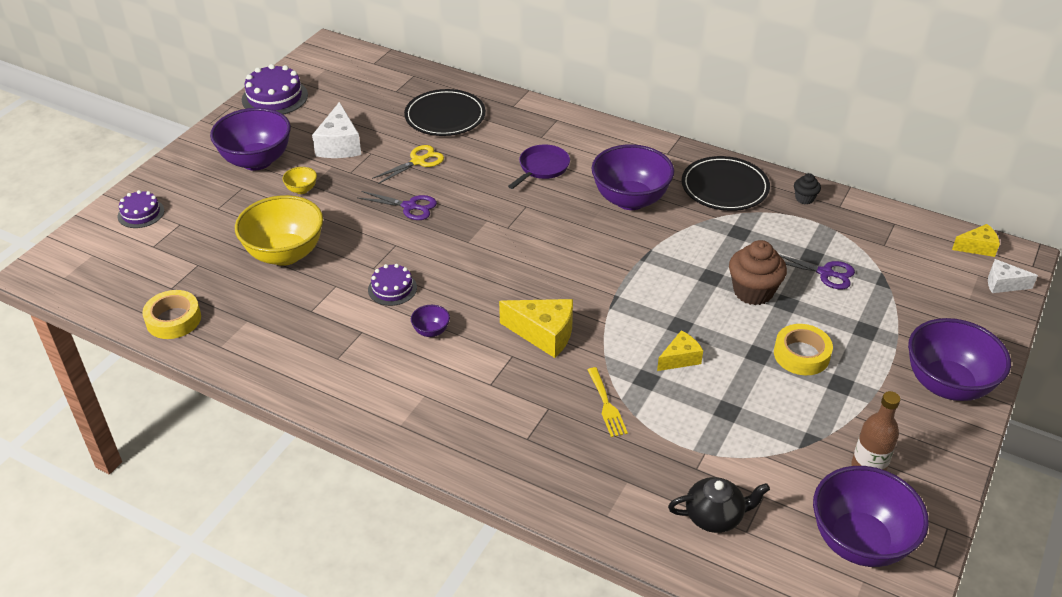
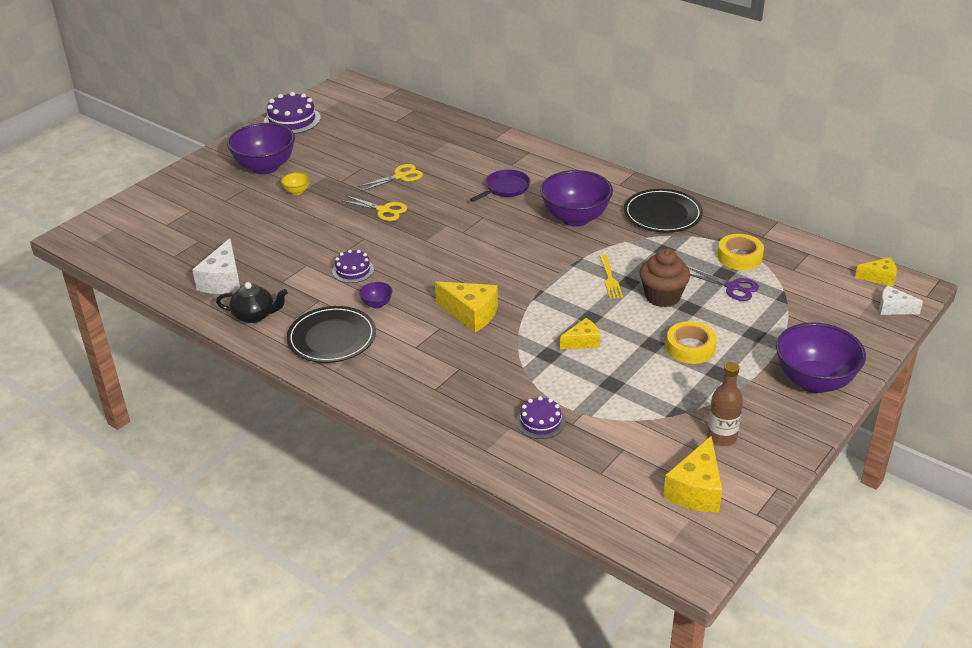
camera: 10 degrees right, 5 degrees down
purple cake [118,190,164,228] -> purple cake moved to [516,396,565,439]
yellow tape [142,290,201,339] -> yellow tape moved to [717,234,764,270]
yellow bowl [235,195,323,266] -> none
white cheese [312,102,361,158] -> white cheese moved to [192,238,240,294]
purple scissors [358,191,437,220] -> yellow scissors [341,196,407,221]
black plate [404,89,486,136] -> black plate moved to [287,306,376,363]
yellow fork [588,367,628,437] -> yellow fork moved to [599,255,623,299]
black teapot [668,477,770,533] -> black teapot moved to [216,282,288,323]
black cupcake [794,173,821,204] -> none
purple bowl [813,466,929,567] -> yellow cheese [663,436,722,513]

